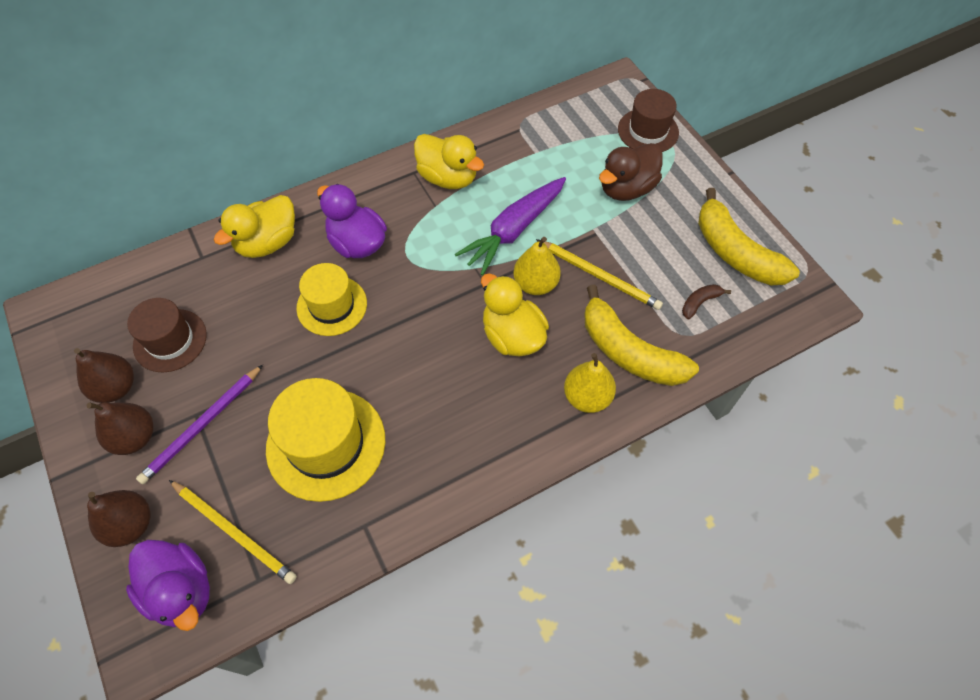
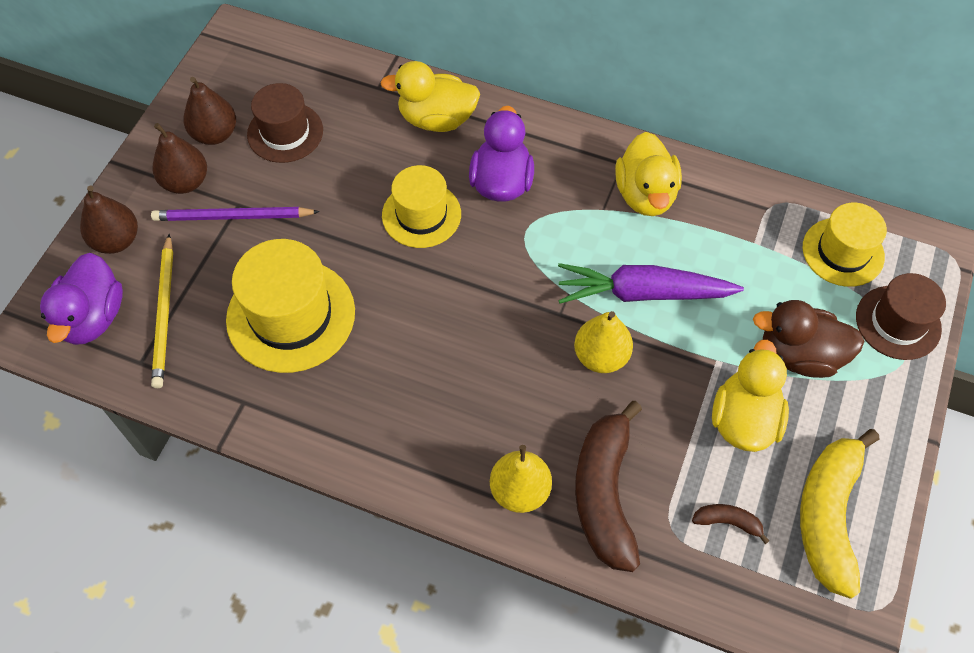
camera: 50 degrees right, 0 degrees up
yellow duck [481,273,549,357] -> yellow duck moved to [712,339,789,452]
yellow pencil [536,239,663,310] -> none
yellow banana [584,285,699,386] -> brown banana [575,401,642,572]
none -> yellow hat [802,203,887,287]

